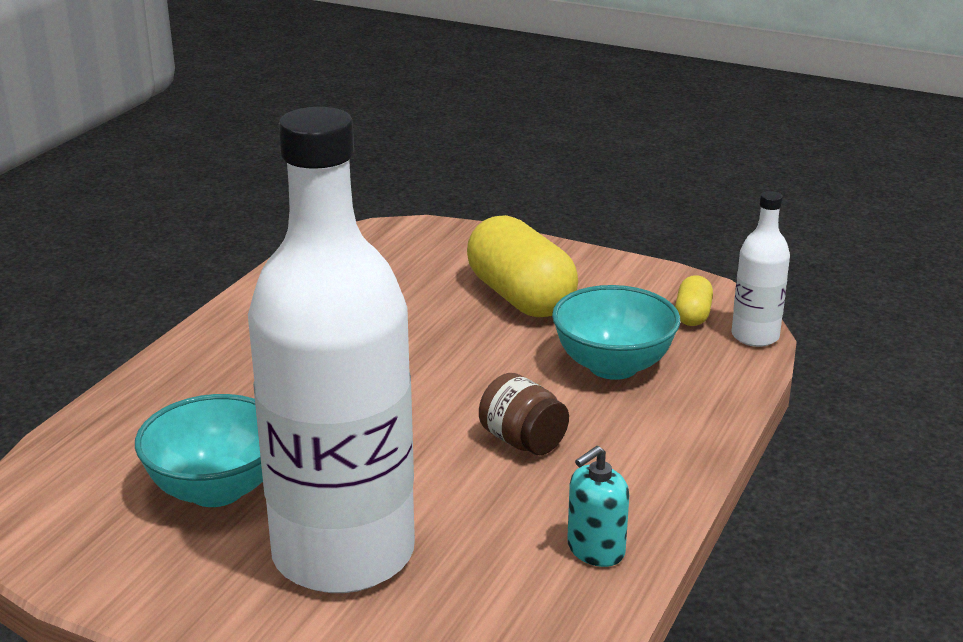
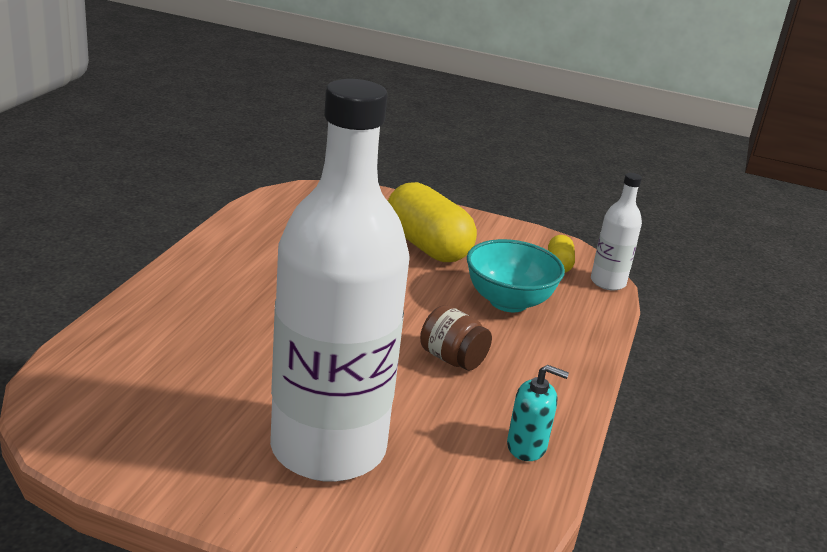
camera: 10 degrees left, 0 degrees up
turquoise bowl [135,394,263,507] -> none
turquoise soap dispenser [567,446,629,567] -> turquoise soap dispenser turned 120 degrees counterclockwise [507,365,569,461]

